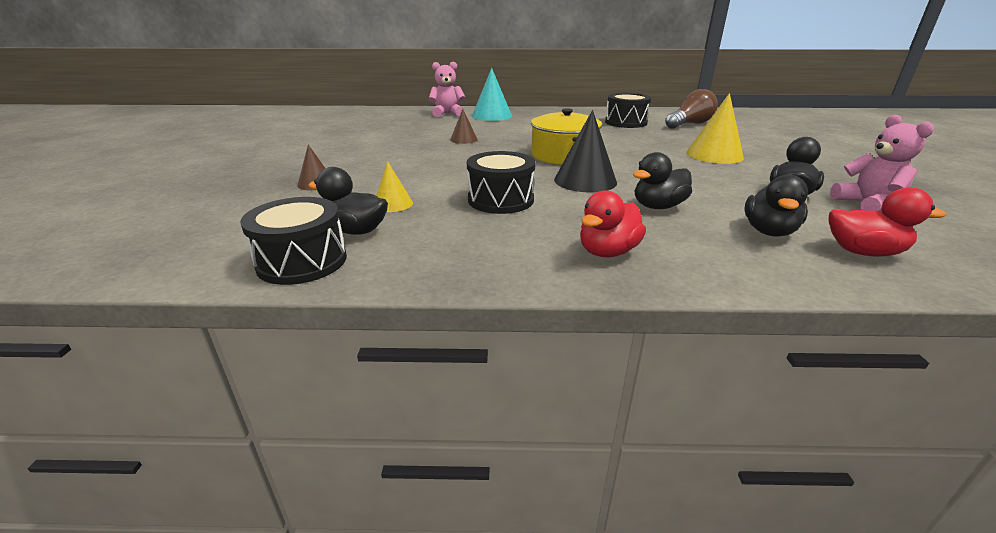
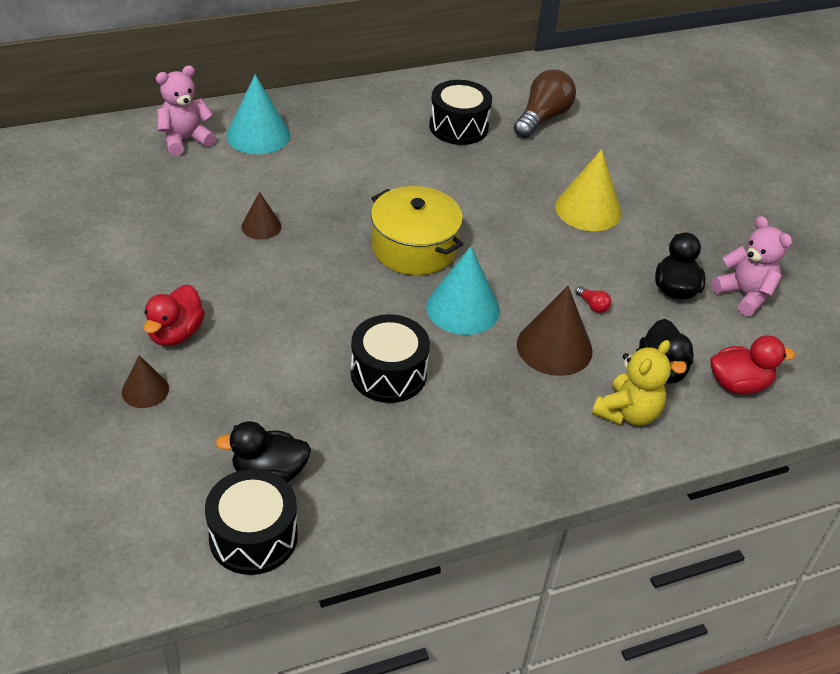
camera: 25 degrees left, 15 degrees up
yellow cone [376,161,413,212] -> none
black cone [554,110,617,192] -> turquoise cone [426,246,500,335]
red duck [580,190,646,258] -> red duck moved to [144,285,205,346]
black duck [633,152,692,209] -> brown cone [517,286,593,376]
none -> red light bulb [575,286,611,313]
none -> yellow teddy bear [592,340,671,425]

